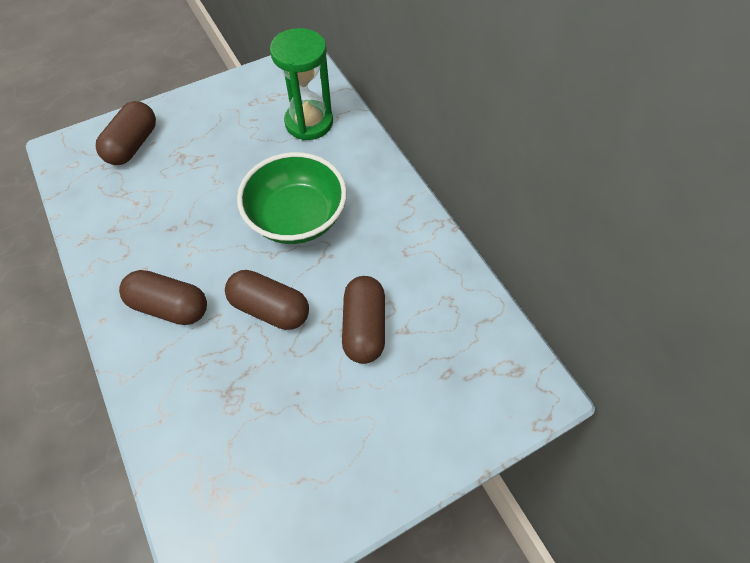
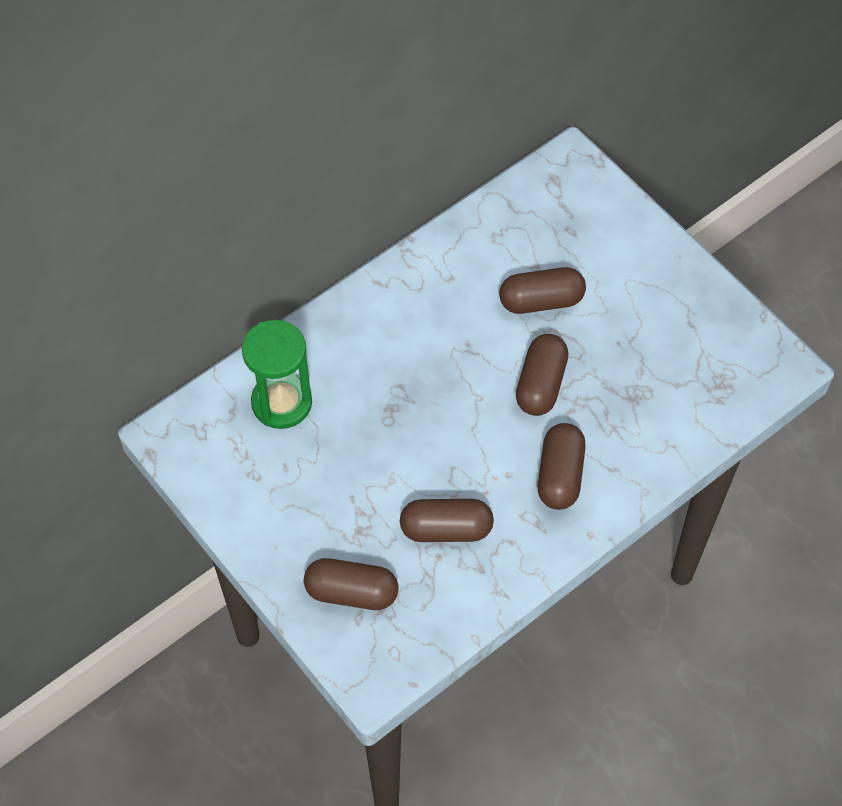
camera: 100 degrees left, 0 degrees up
green bowl [237,152,347,244] -> none
none -> brown capsule [400,499,494,542]

